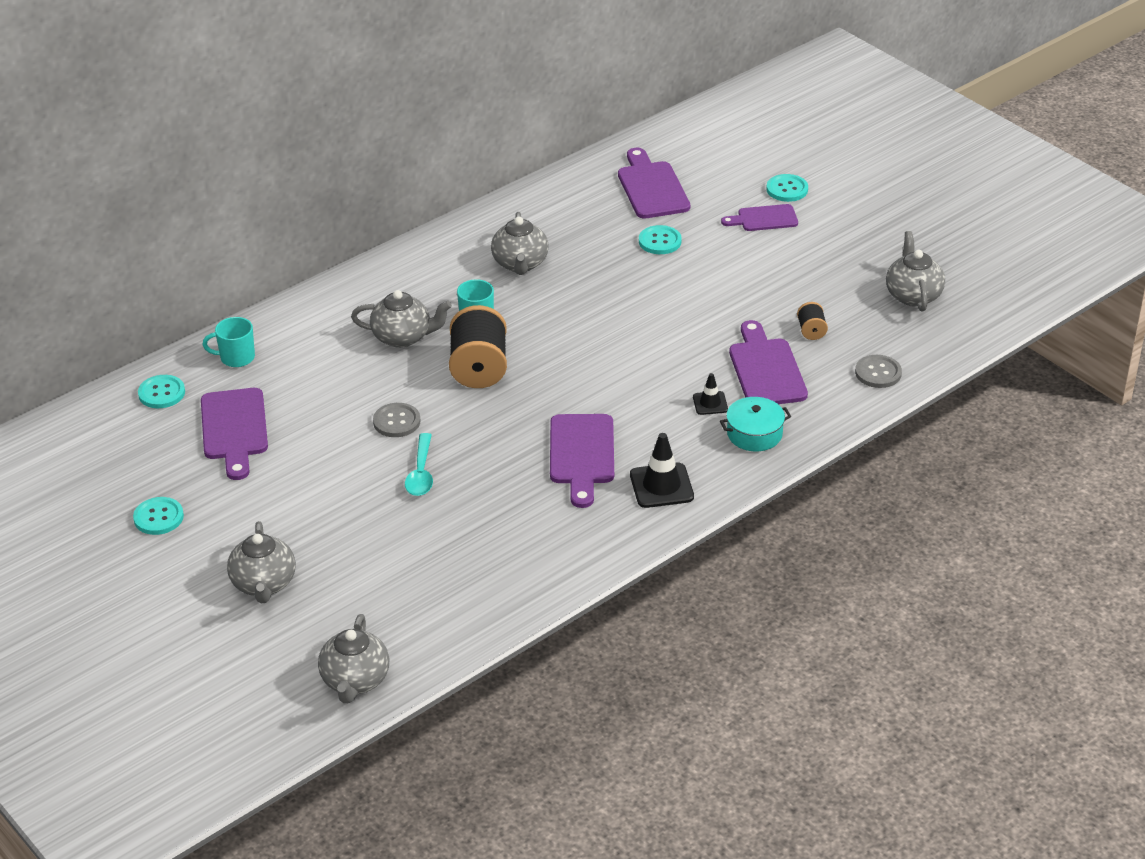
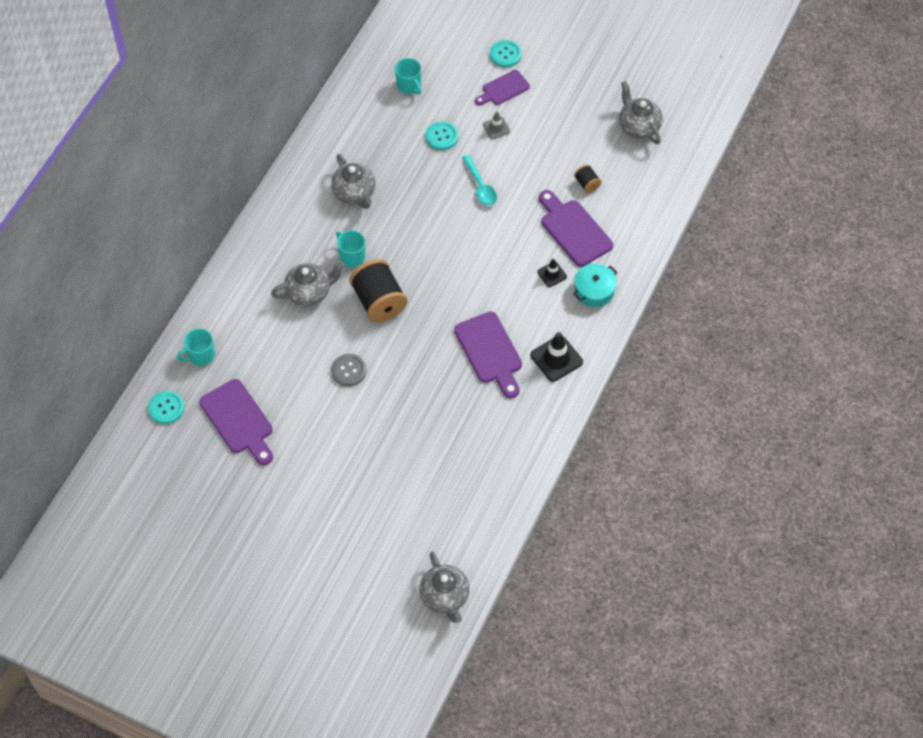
camera: 25 degrees left, 20 degrees up
turquoise button [133,497,184,535] -> none
grey teapot [227,521,296,603] -> none
turquoise spoon [405,433,433,496] -> turquoise spoon moved to [462,155,497,206]
purple cutting board [618,148,690,219] -> turquoise mug [395,58,421,95]
grey button [855,355,902,388] -> none
none -> grey traffic cone [483,111,510,139]

